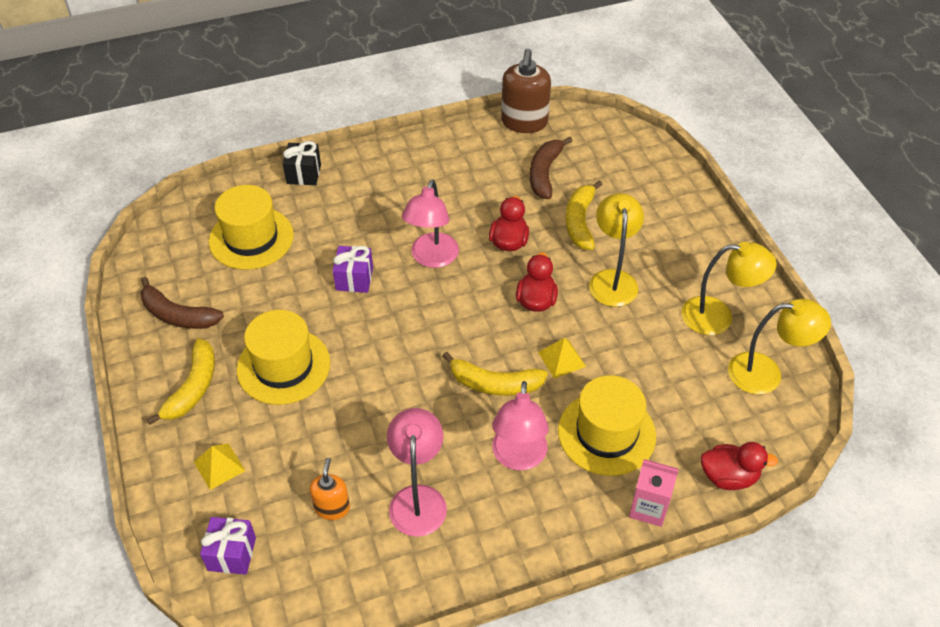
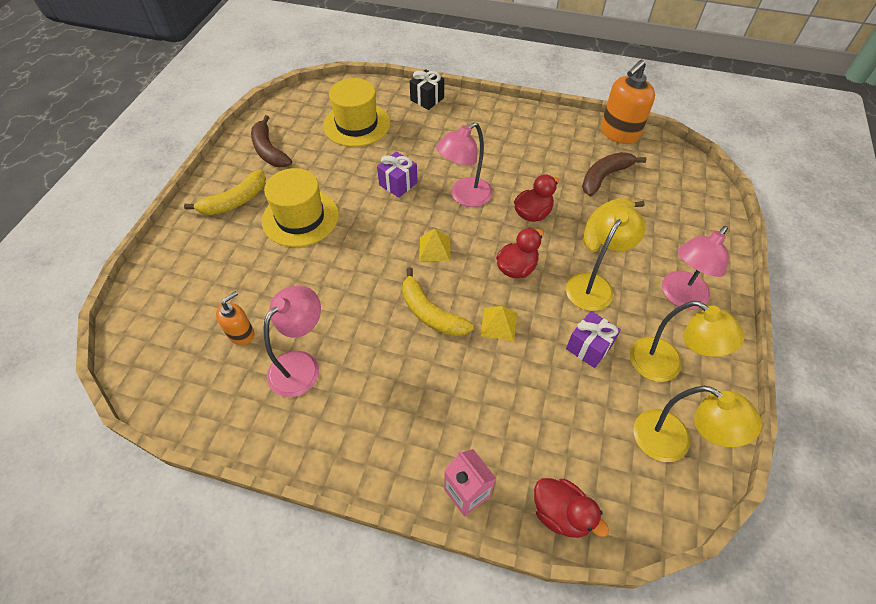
camera: 35 degrees right, 5 degrees up
yellow pyramid [194,443,245,490] -> yellow pyramid moved to [419,229,450,261]
purple gift [200,517,256,575] -> purple gift moved to [566,311,621,368]
pink lamp [492,381,549,470] -> pink lamp moved to [662,226,729,309]
brown soap dispenser [501,49,551,133] -> orange soap dispenser [601,60,655,144]
yellow hat [558,375,656,476] -> none

